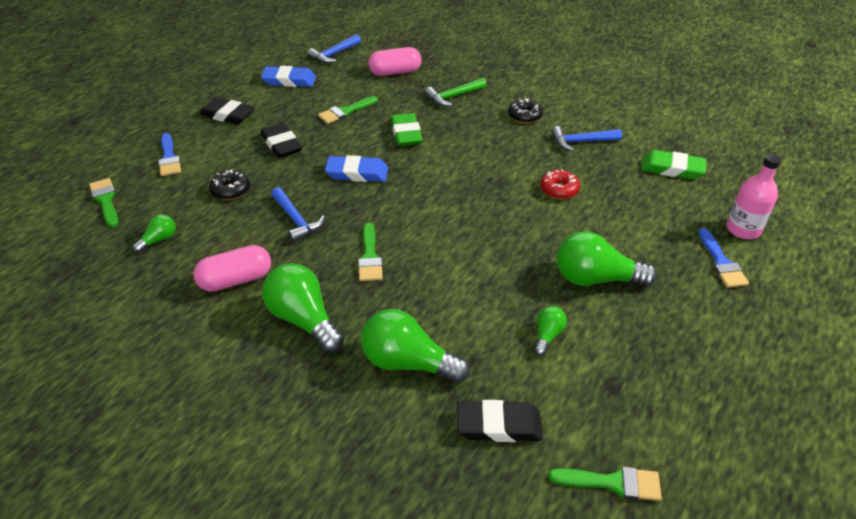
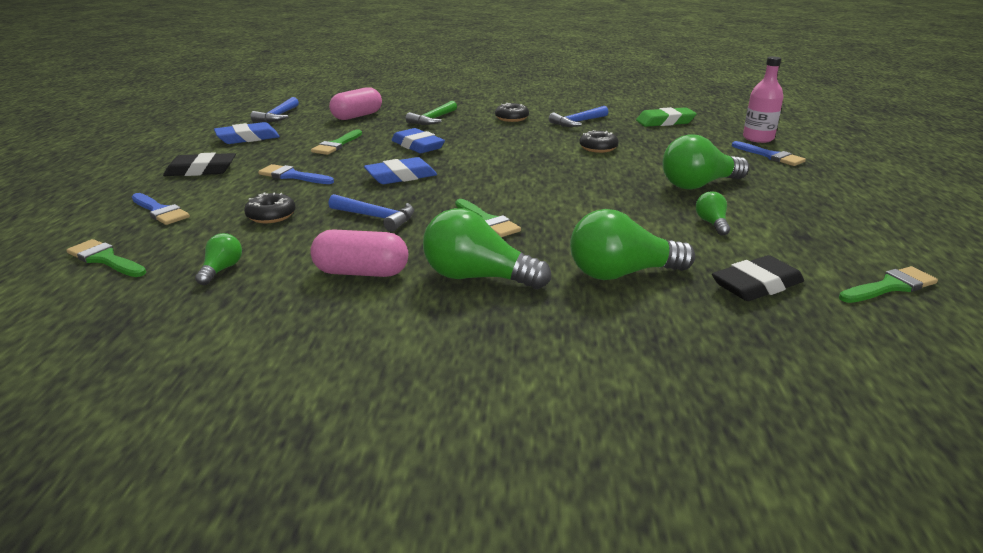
camera: 30 degrees left, 15 degrees down
pink capsule [193,245,271,292] -> pink capsule turned 60 degrees clockwise [310,229,408,277]
black eraser [261,123,302,158] -> blue brush [258,164,334,184]
green eraser [391,113,423,146] -> blue eraser [391,128,445,153]
red donut [541,169,580,199] -> black donut [579,130,619,153]

